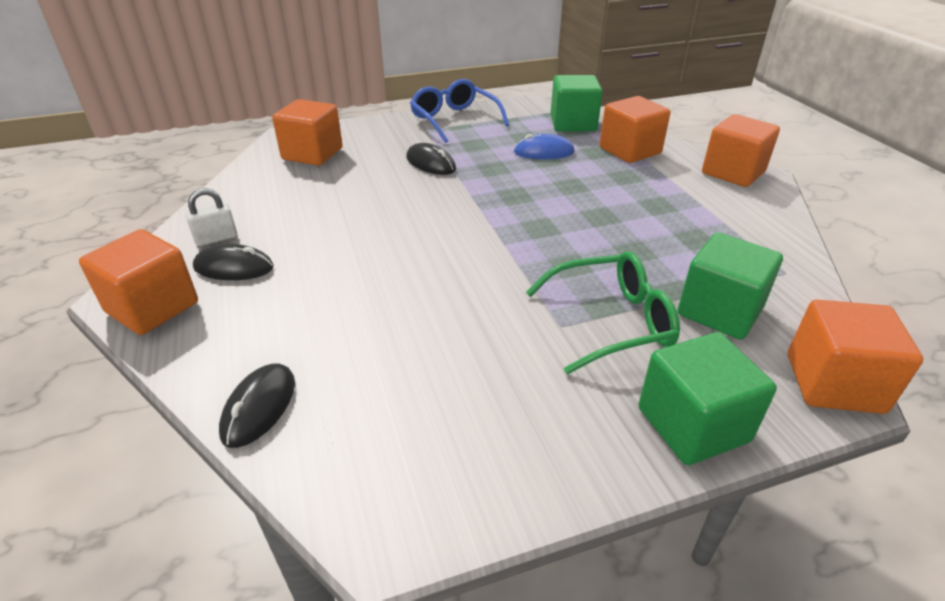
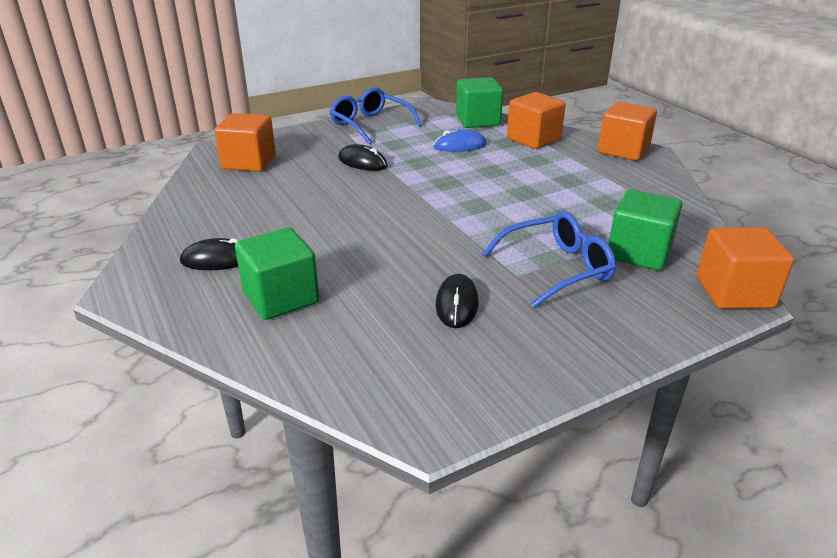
camera: 10 degrees left, 5 degrees down
orange cube [79,229,198,335] -> none
white padlock [186,188,237,246] -> none
black mouse [219,363,295,448] -> black mouse moved to [436,274,479,328]
green glasses [526,251,680,374] -> blue glasses [482,211,616,308]
green cube [638,332,777,465] -> green cube moved to [235,227,319,320]

